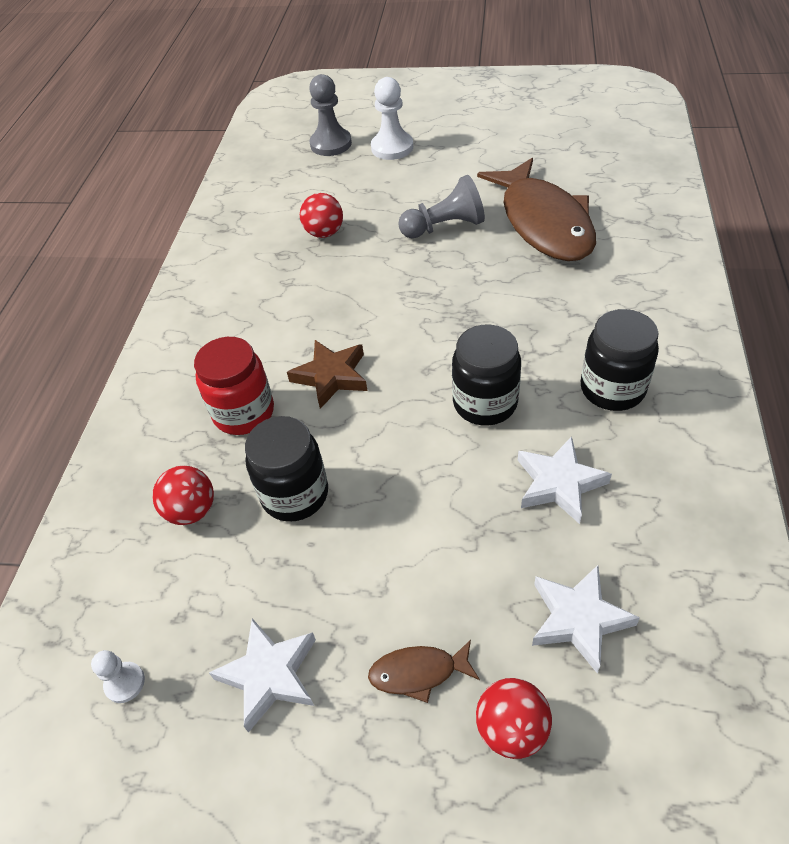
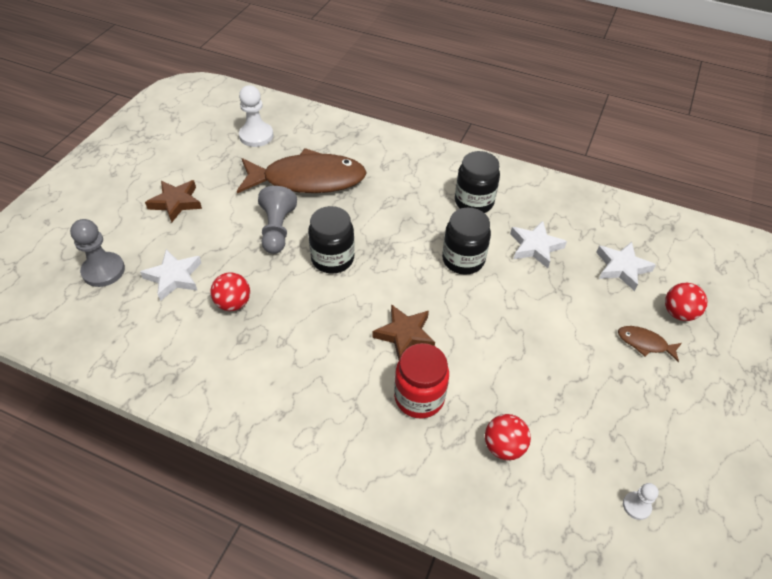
camera: 80 degrees left, 0 degrees up
white star [209,618,316,733] -> white star moved to [140,249,201,301]
black jar [245,416,328,522] -> black jar moved to [308,206,355,274]
brown fish [368,640,480,703] -> brown fish turned 105 degrees clockwise [618,326,682,362]
white pawn [371,77,413,160] -> white pawn moved to [239,85,273,147]
none -> brown star [145,180,202,223]

